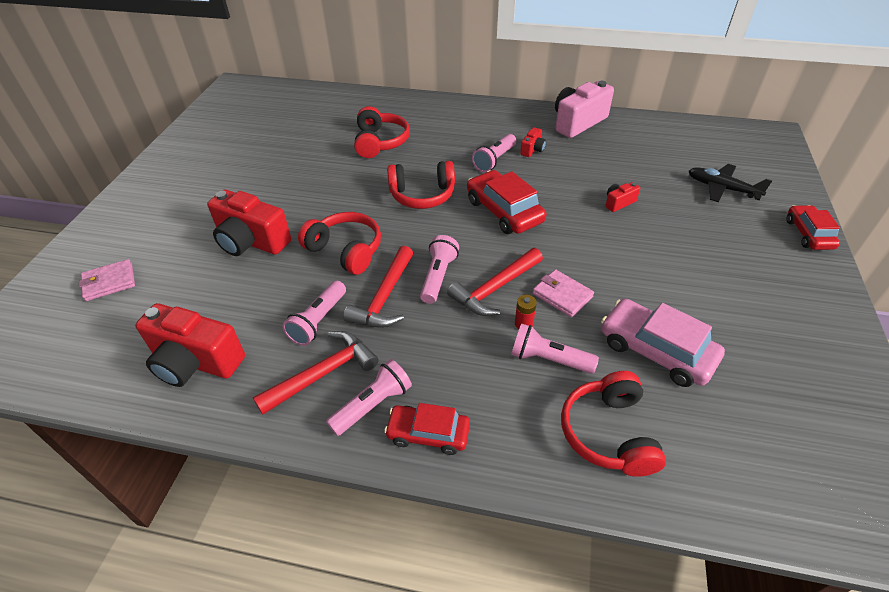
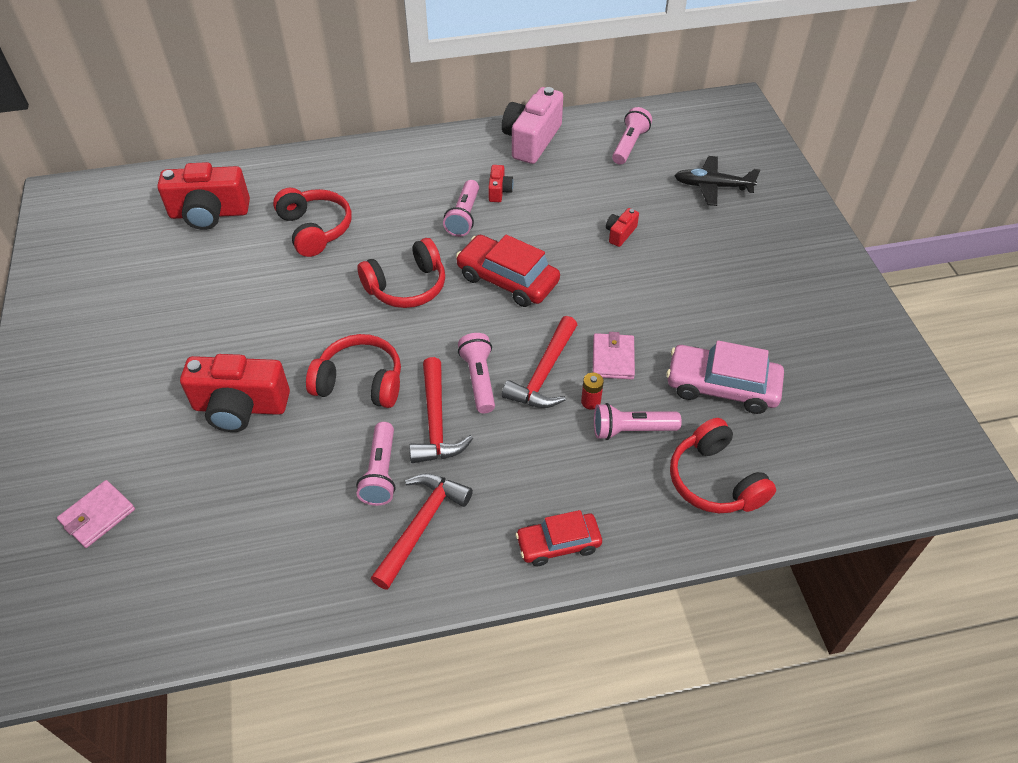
camera: 25 degrees left, 5 degrees up
red camera [135,303,245,387] -> red camera moved to [157,162,250,230]
pink flashlight [326,359,412,436] -> pink flashlight moved to [612,107,652,165]
pink wallet [533,269,594,317] -> pink wallet turned 75 degrees clockwise [593,332,635,379]
red car [787,205,840,250] -> none

